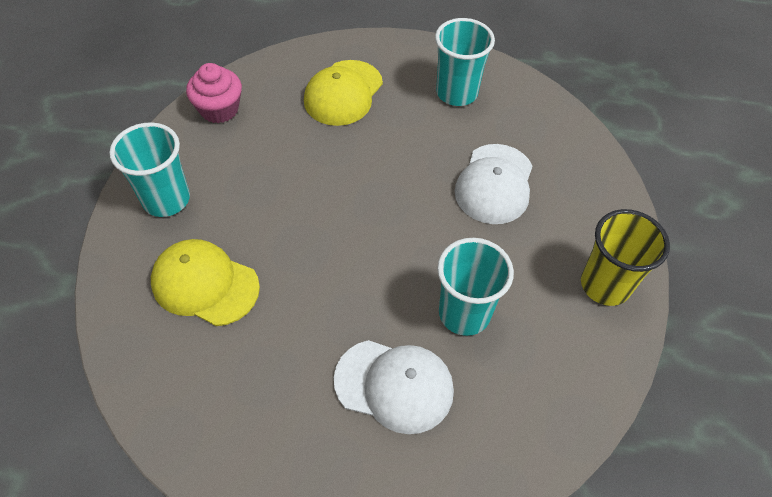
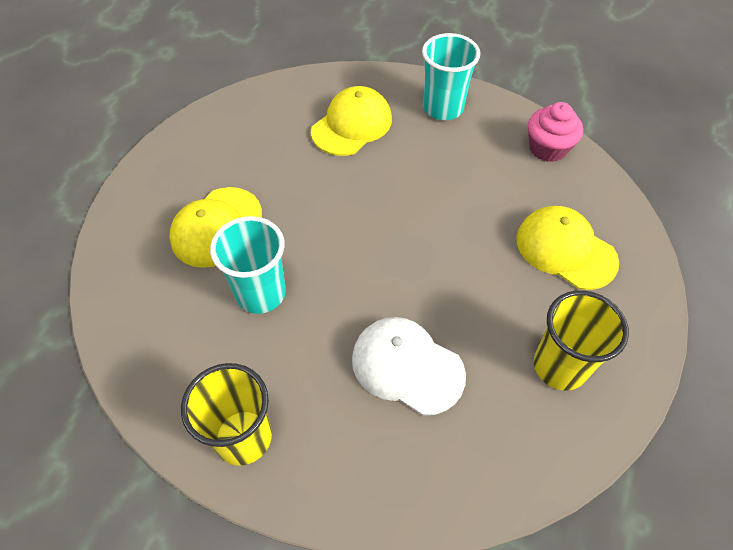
camera: 105 degrees right, 0 degrees up
white cap [334,340,454,434] -> yellow cap [169,187,262,268]
turquoise cup [435,18,495,106] -> yellow cup [534,290,629,390]

